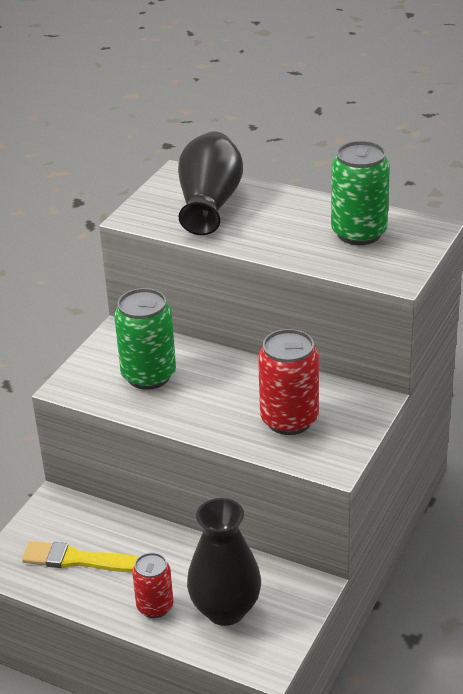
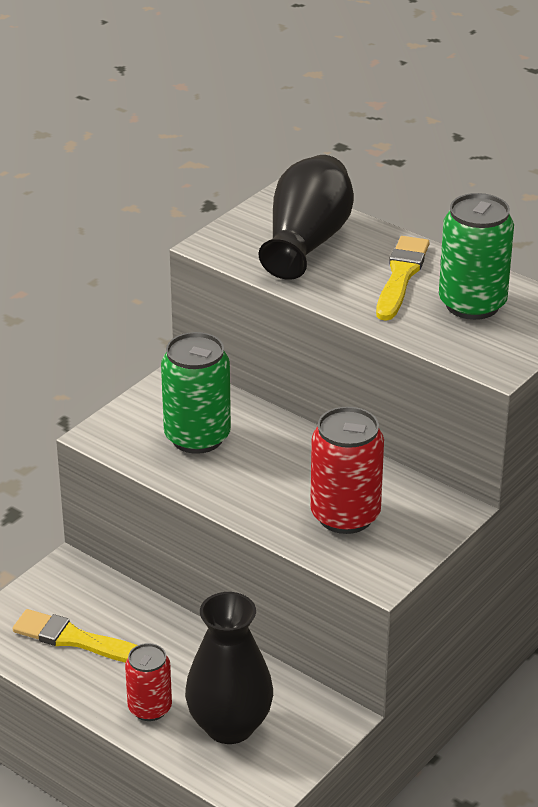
camera: 10 degrees right, 0 degrees up
none -> yellow brush [376,236,429,321]

